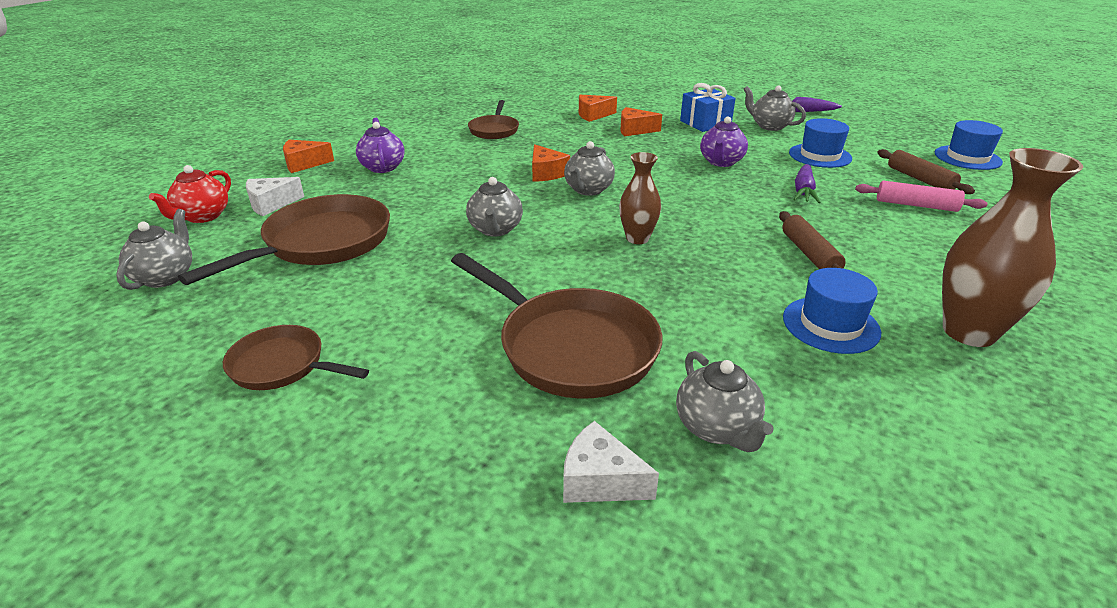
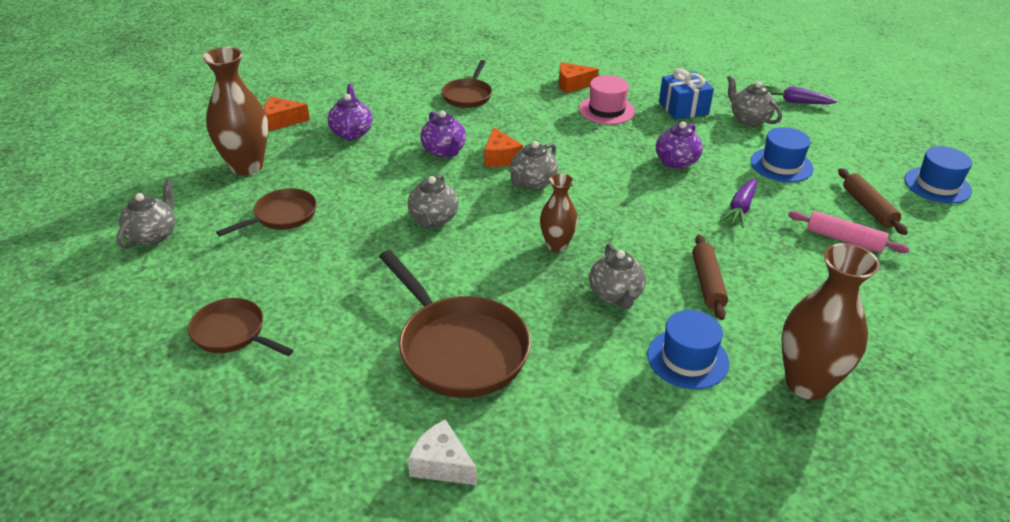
camera: 10 degrees right, 5 degrees up
red teapot [149,165,231,223] -> none
brown pan [178,194,390,285] -> brown pan [216,188,317,236], size x0.57
white cheese [246,177,304,216] -> brown vase [202,47,268,175]
orange cheese [620,107,662,137] -> pink hat [579,75,635,125]
grey teapot [676,351,774,452] -> grey teapot moved to [589,243,646,309]
none -> purple teapot [421,111,466,158]

